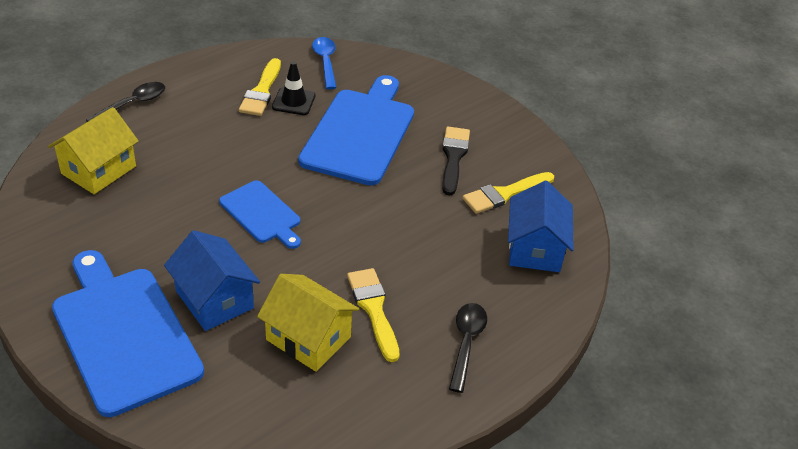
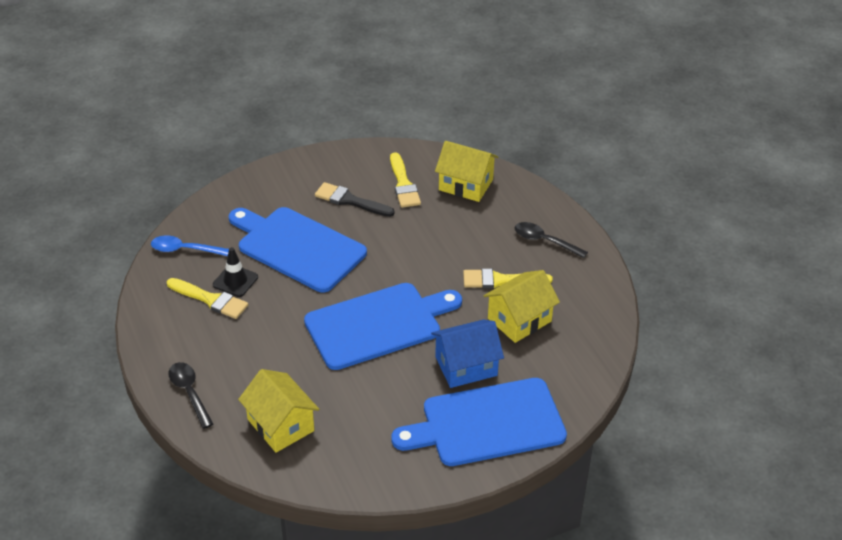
camera: 70 degrees left, 0 degrees up
blue cutting board [219,180,301,249] -> blue cutting board [304,283,462,370], size x1.82
blue house [508,181,574,272] -> yellow house [435,141,498,202]

